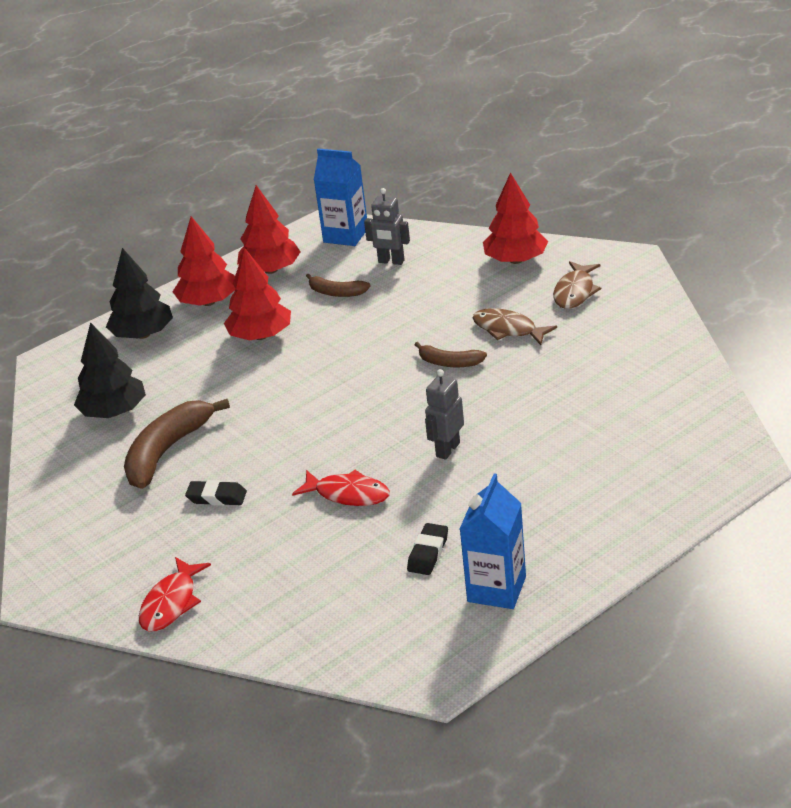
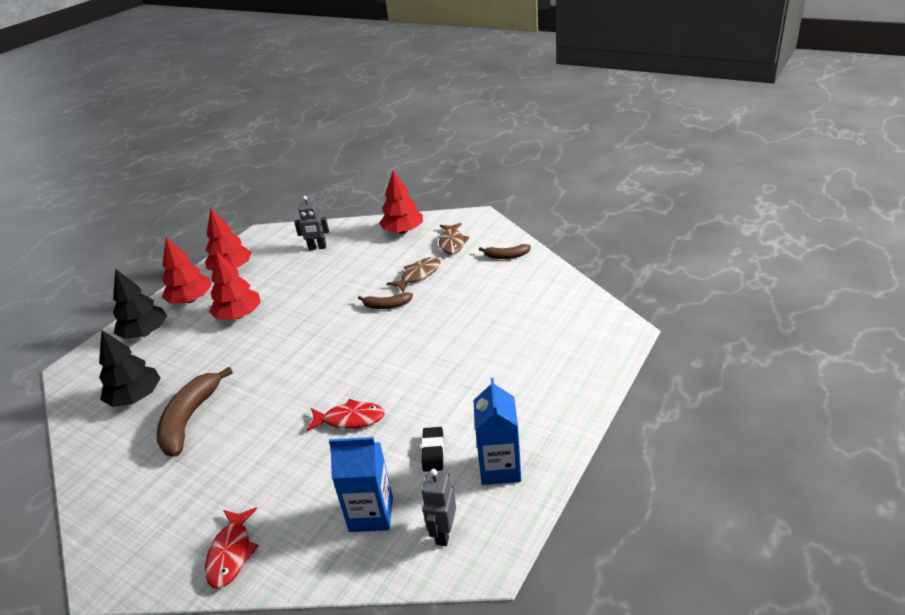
camera: 20 degrees left, 0 degrees up
black eraser [185,480,247,506] -> none
brown banana [306,274,371,297] -> brown banana moved to [479,244,531,259]
blue carton [314,148,367,246] -> blue carton moved to [329,437,393,532]
grey robot [425,369,464,460] -> grey robot moved to [422,469,456,546]
brown fish [472,308,557,345] -> brown fish turned 120 degrees clockwise [387,257,440,293]

